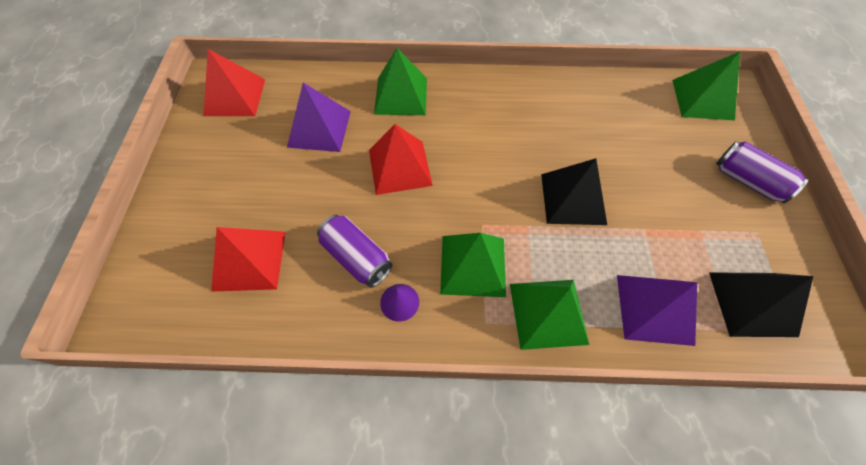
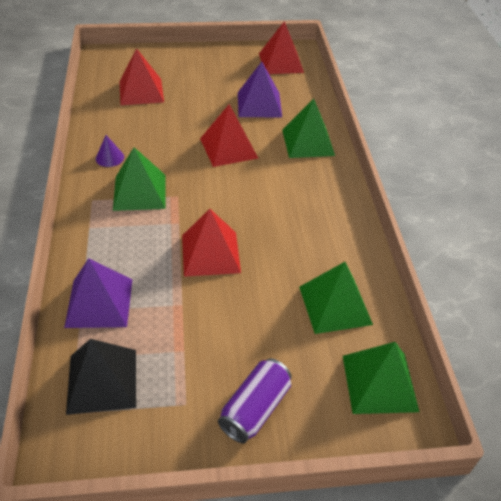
camera: 80 degrees right, 15 degrees down
purple can [317,215,393,288] -> none
green pyramid [510,280,589,350] -> green pyramid moved to [299,262,373,334]
black pyramid [541,158,607,225] -> red pyramid [182,209,241,277]

